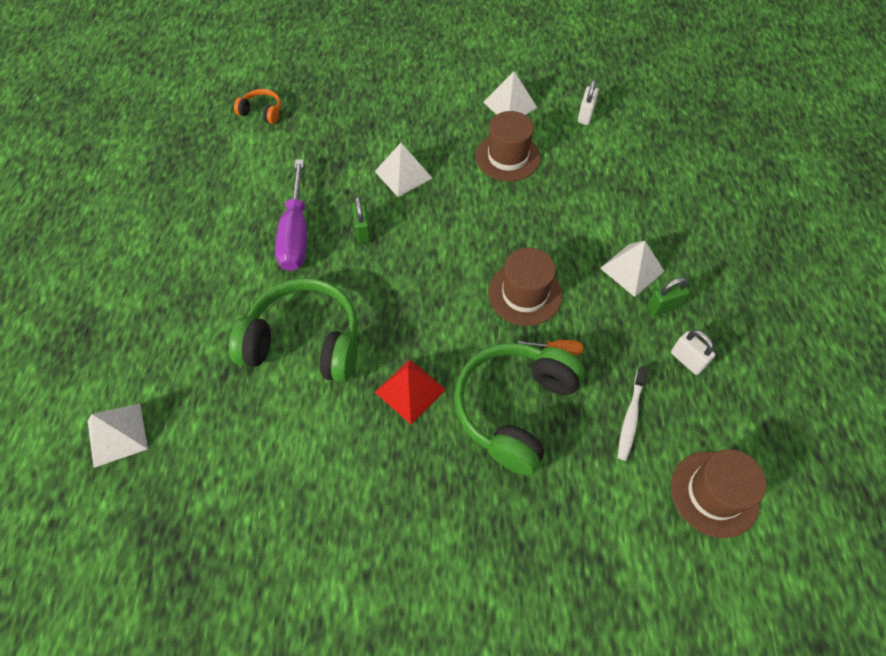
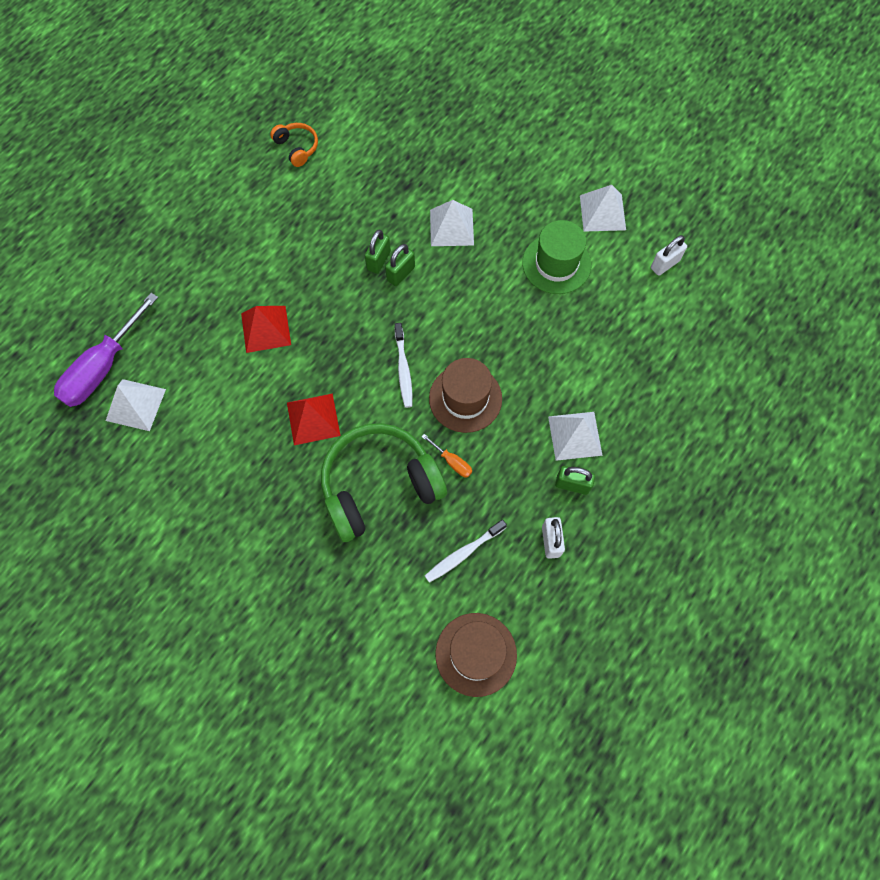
camera: 35 degrees right, 10 degrees up
white pyramid [88,403,148,468] -> white pyramid moved to [106,379,166,431]
green headphones [229,278,358,383] -> red pyramid [241,306,291,353]
orange headphones [234,89,281,124] -> orange headphones moved to [270,123,318,167]
purple screwdriver [275,159,307,271] -> purple screwdriver moved to [54,293,158,407]
brown hat [476,111,541,181] -> green hat [522,220,591,294]
none -> green padlock [385,244,415,286]
none -> white toothbrush [395,323,412,408]

